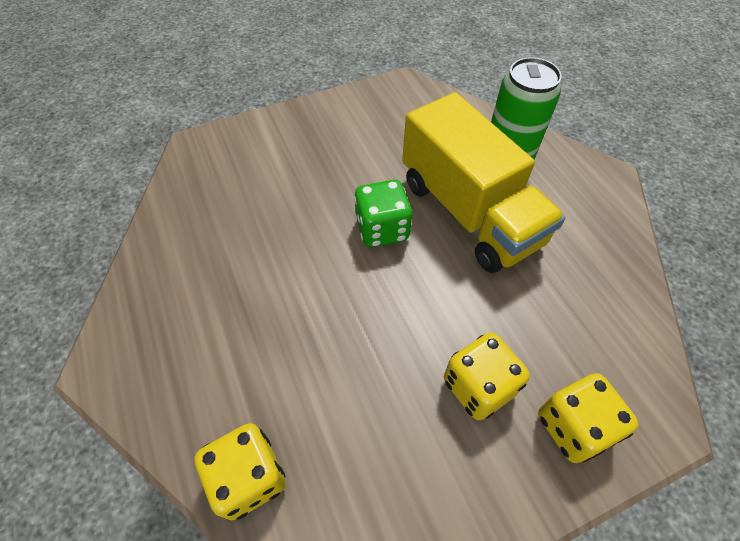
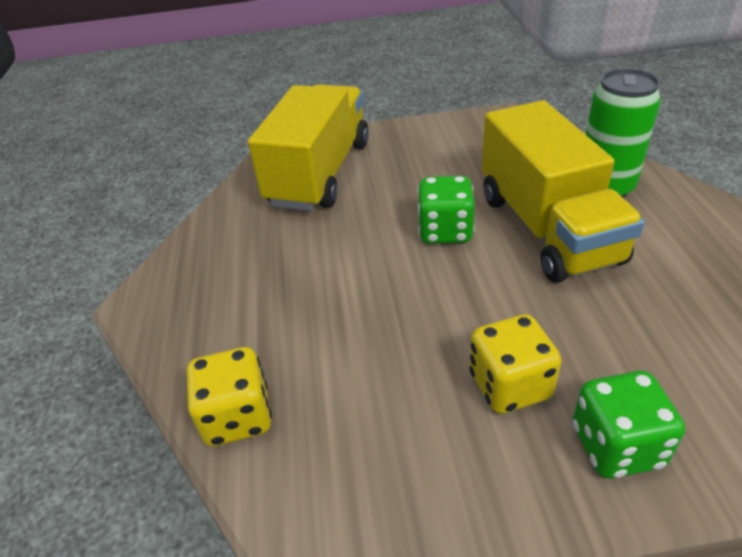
camera: 20 degrees right, 15 degrees down
yellow dice [538,373,638,463] -> green dice [573,371,685,479]
none -> yellow truck [248,84,369,211]

